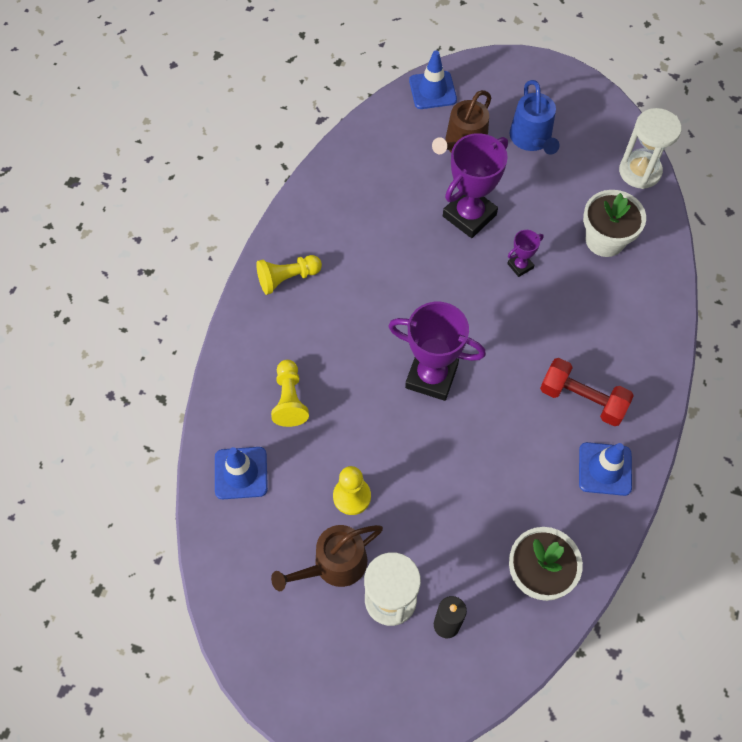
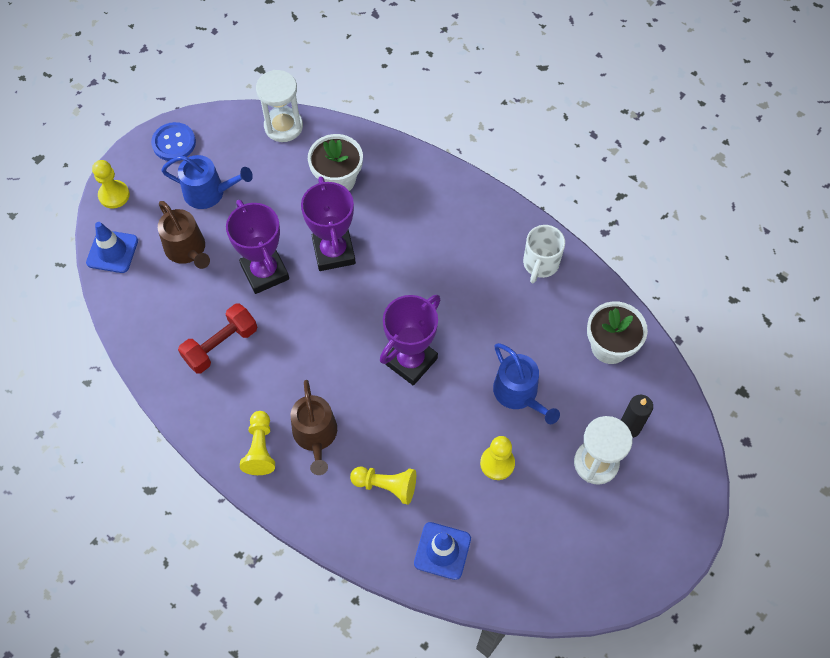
camera: 70 degrees left, 0 degrees up
brown watering can [271,525,383,591] -> brown watering can moved to [291,380,337,475]
purple trophy [507,230,544,277] -> purple trophy [301,176,356,271], size x2.10
red dumbbell [540,358,634,426] -> red dumbbell moved to [178,303,257,374]
blue traffic cone [579,442,632,496] -> white mug [523,225,565,283]
none -> yellow pawn [92,160,130,209]
none -> blue button [151,122,196,161]
none -> blue watering can [493,343,560,424]

